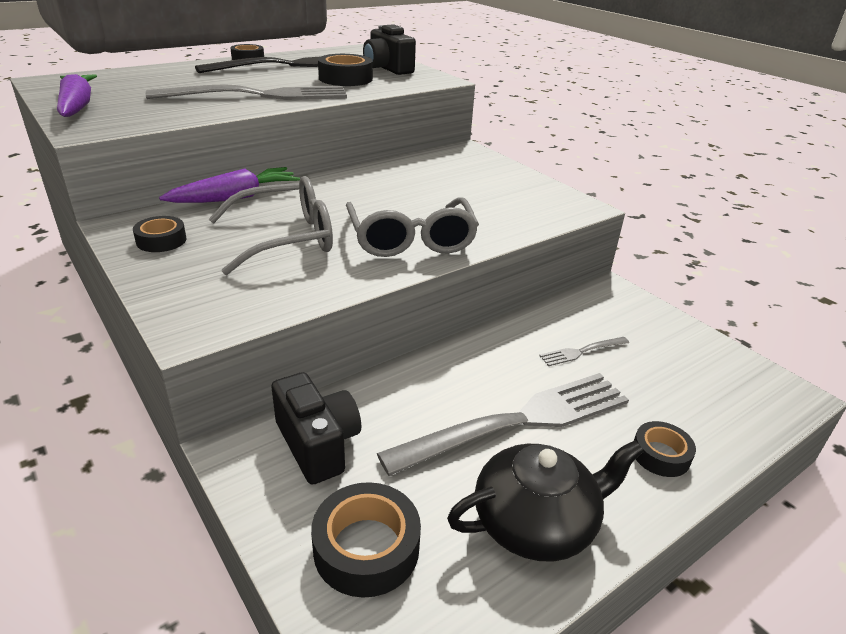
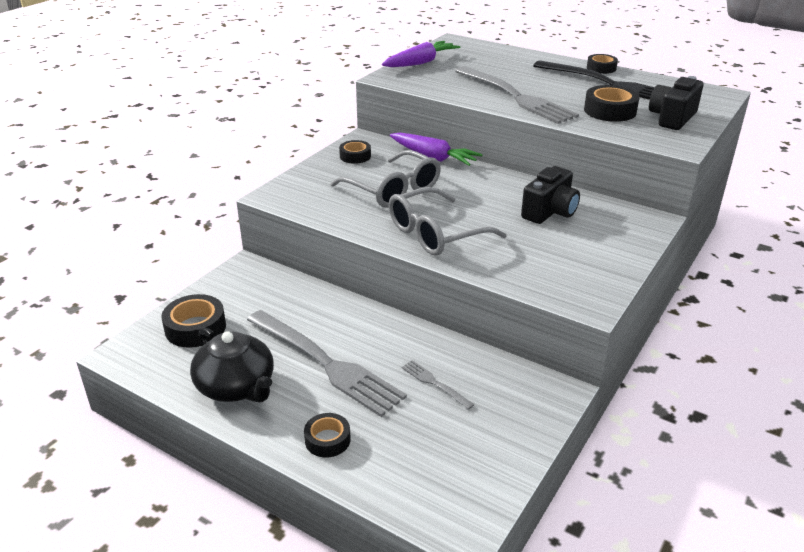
camera: 70 degrees right, 0 degrees up
black camera [272,372,361,485] -> black camera moved to [521,166,580,224]

